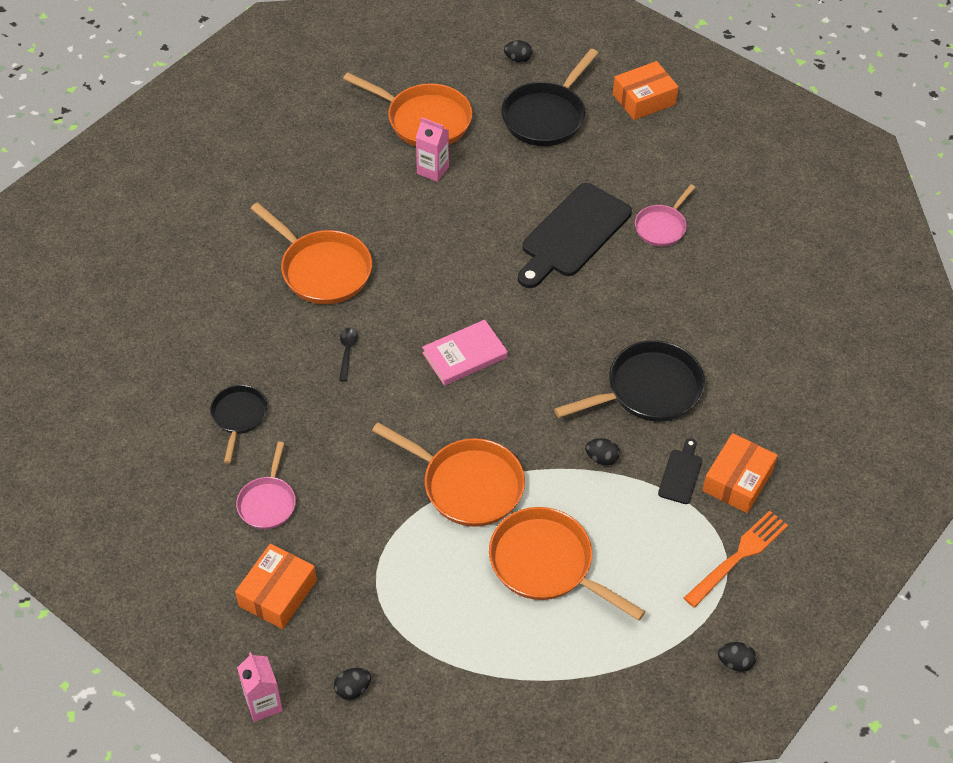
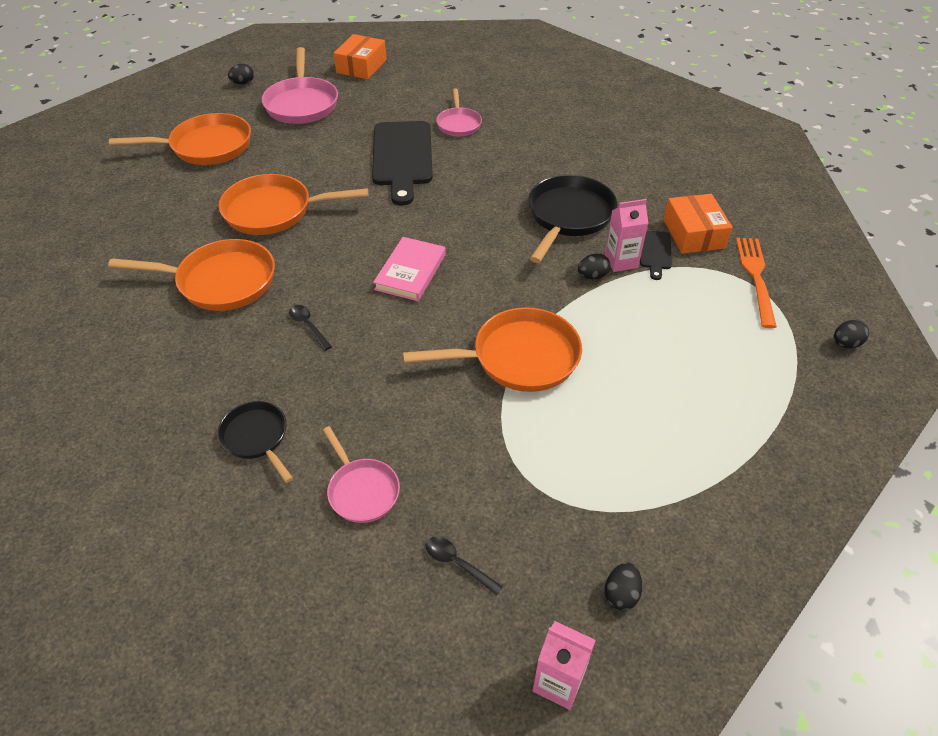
camera: 40 degrees left, 5 degrees down
orange box [235,543,317,629] -> black spoon [426,537,503,595]
pink carton [416,117,449,182] -> pink carton moved to [605,199,648,272]
orange pan [489,507,646,621] -> orange pan moved to [219,174,369,235]
black pan [501,49,598,146] -> pink pan [262,47,338,124]
black cutting board [658,438,702,504] -> black cutting board turned 150 degrees counterclockwise [640,231,672,280]

